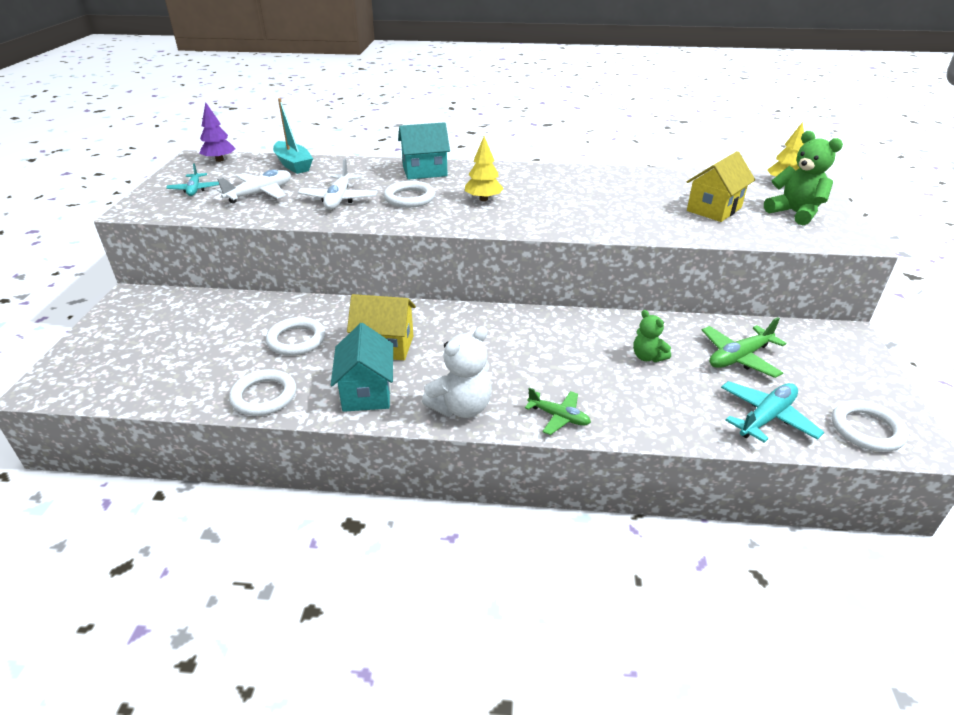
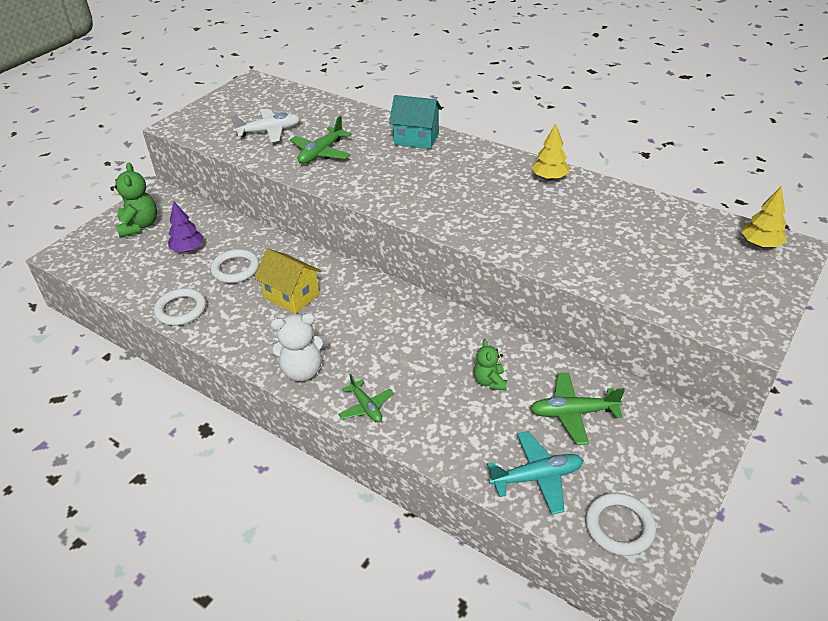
camera: 30 degrees right, 5 degrees up
turquoise plane [166,163,219,196] -> none
purple tree [199,102,236,162] -> purple tree moved to [168,202,204,252]
turquoise boat [273,98,313,174] -> none
white plane [298,158,377,210] -> green plane [290,116,352,164]
turquoise house [331,323,393,412] -> none
white ring [384,181,435,208] -> none
yellow tree [465,136,504,201] -> yellow tree moved to [532,123,569,180]
yellow house [687,151,755,222] -> none
green teddy bear [764,131,843,225] -> green teddy bear moved to [110,163,157,238]

